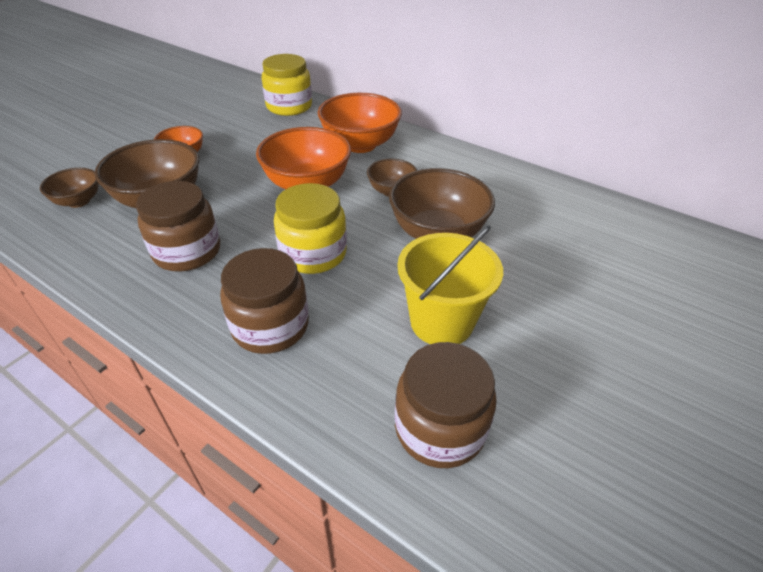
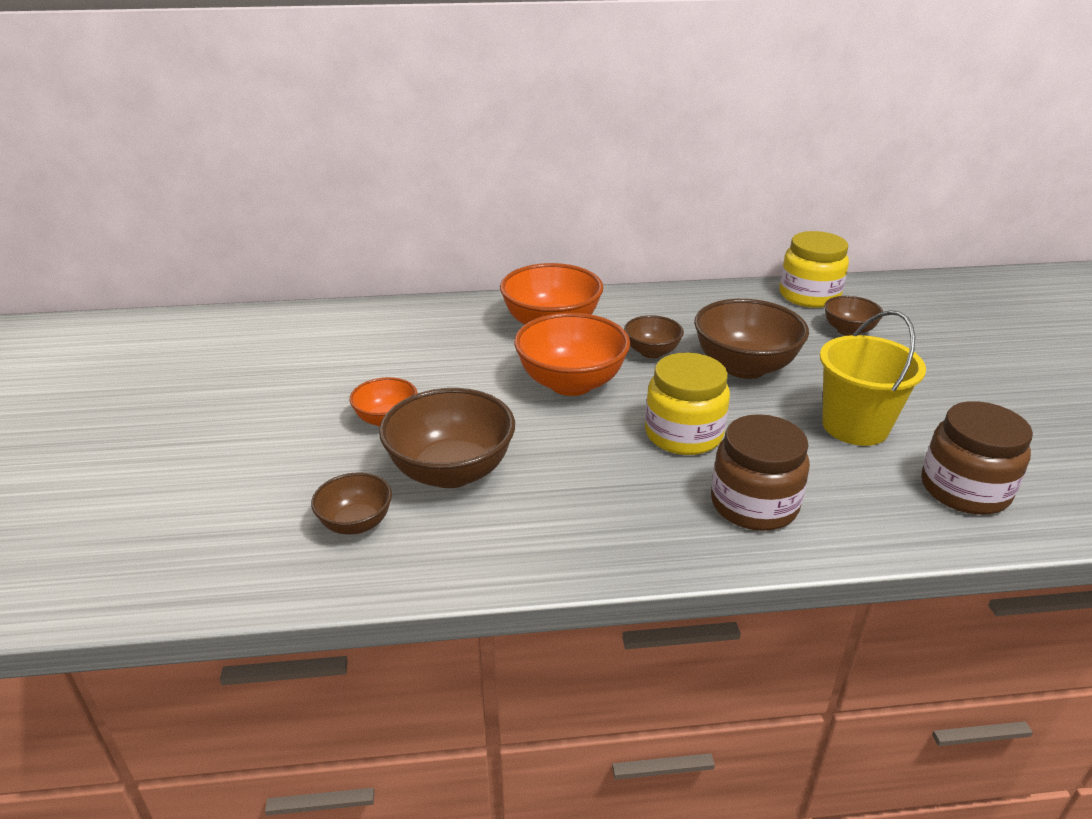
camera: 40 degrees left, 10 degrees down
brown jar [136,181,220,271] -> none
yellow jar [262,54,312,116] -> yellow jar moved to [779,231,849,308]
none -> brown bowl [824,296,883,336]

